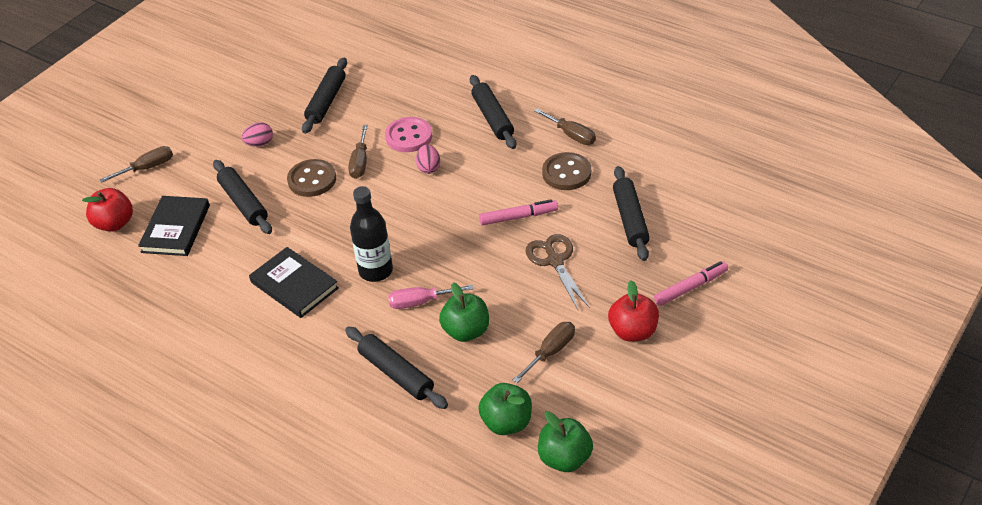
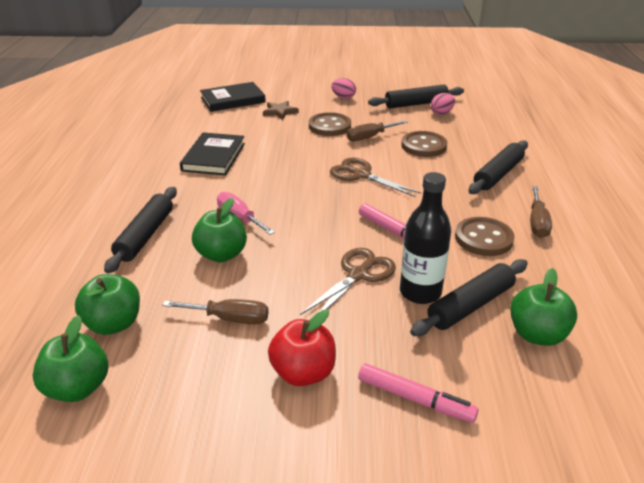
camera: 55 degrees right, 10 degrees down
red apple [82,188,133,232] -> none
brown screwdriver [99,146,173,183] -> none
black rolling pin [213,160,272,234] -> brown star [263,101,299,120]
black bottle [350,186,393,282] -> black bottle moved to [400,172,451,304]
pink button [385,117,432,152] -> brown button [401,131,447,157]
pink egg [416,145,440,174] -> pink egg moved to [431,93,455,115]
none -> brown scissors [330,157,421,197]
none -> green apple [510,268,577,346]

